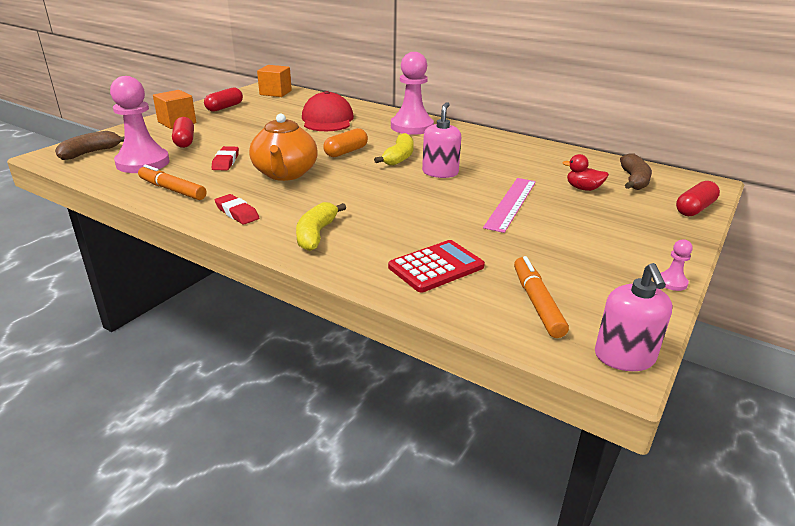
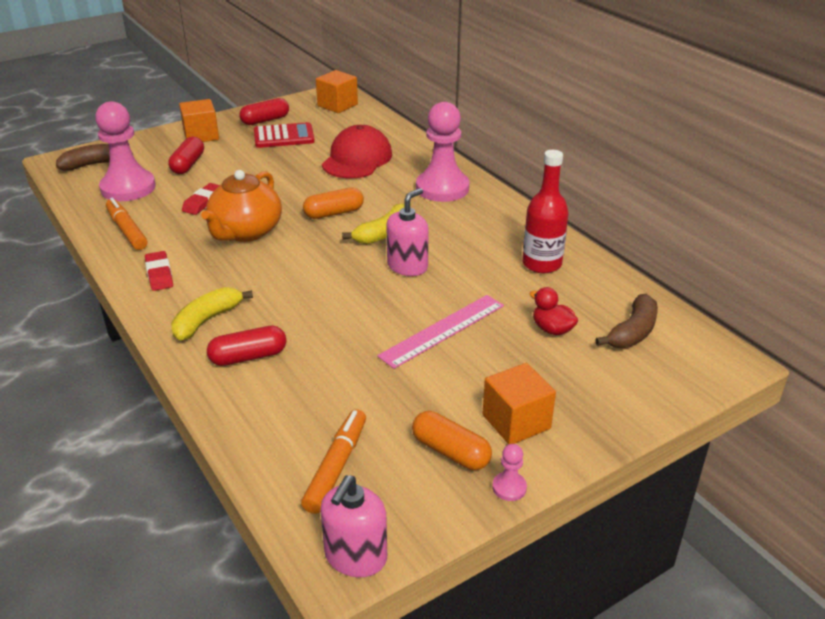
camera: 25 degrees right, 5 degrees up
red calculator [388,240,485,293] -> red calculator moved to [254,122,315,148]
red capsule [676,181,720,216] -> red capsule moved to [207,326,286,366]
none -> orange capsule [412,411,492,470]
none -> orange cube [482,363,556,445]
none -> red bottle [522,150,568,273]

